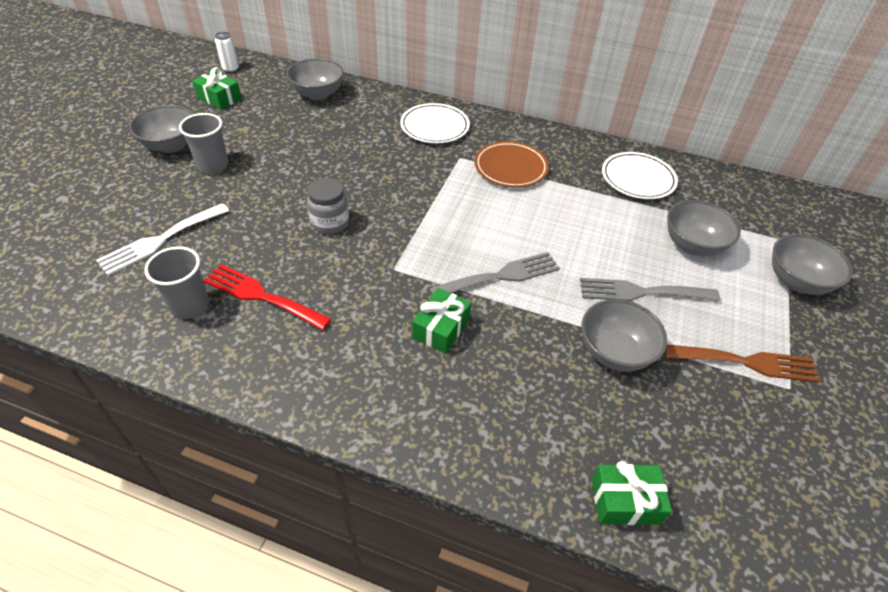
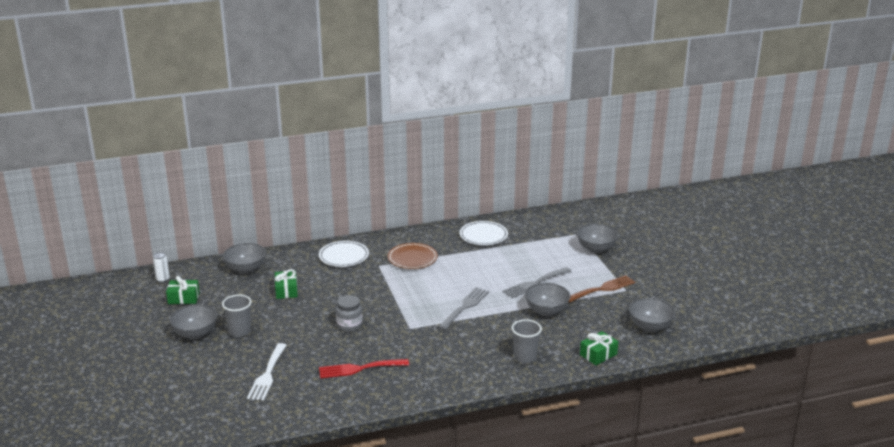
camera: 35 degrees left, 20 degrees down
grey cup [144,246,209,319] -> grey cup moved to [512,319,542,363]
green gift [412,288,471,354] -> green gift moved to [275,269,298,299]
grey bowl [667,200,741,256] -> grey bowl moved to [629,298,676,332]

